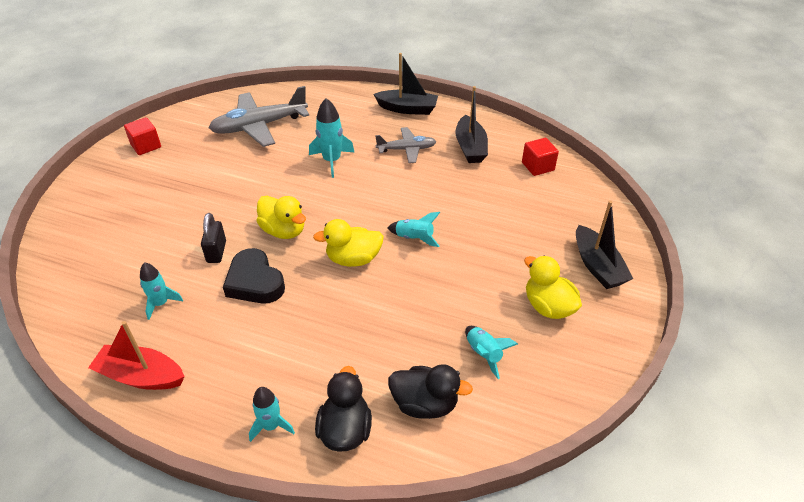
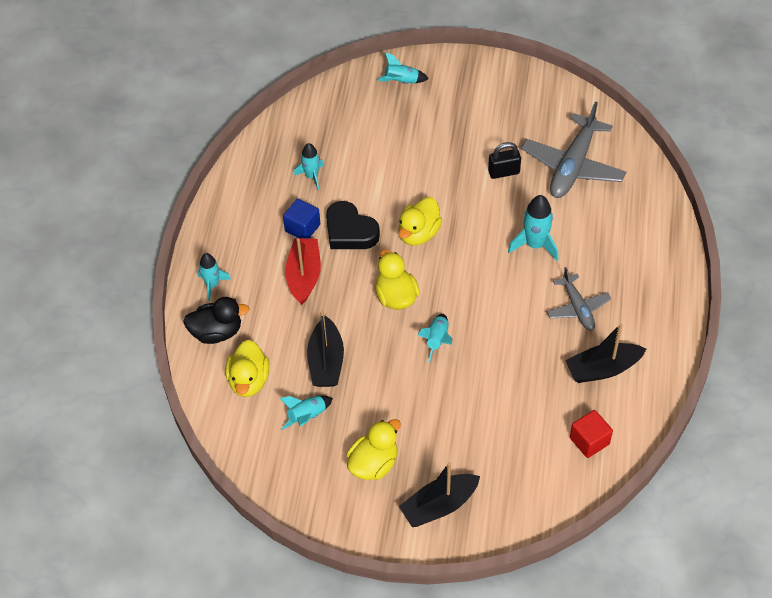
camera: 80 degrees right, 10 degrees up
red boat [88,321,185,390] -> red boat moved to [285,238,321,305]
red cube [124,117,161,155] -> none
black padlock [201,213,226,263] -> black padlock moved to [488,142,521,179]
grey plane [209,86,309,147] -> grey plane turned 120 degrees counterclockwise [521,101,626,198]
black heart [223,248,285,304] -> black heart turned 90 degrees counterclockwise [326,201,380,249]
black boat [373,53,438,115] -> black boat moved to [307,310,344,387]
black duck [388,364,473,419] -> yellow duck [225,340,269,397]
none -> blue cube [283,198,320,238]
none -> turquoise rocket [377,52,429,84]

